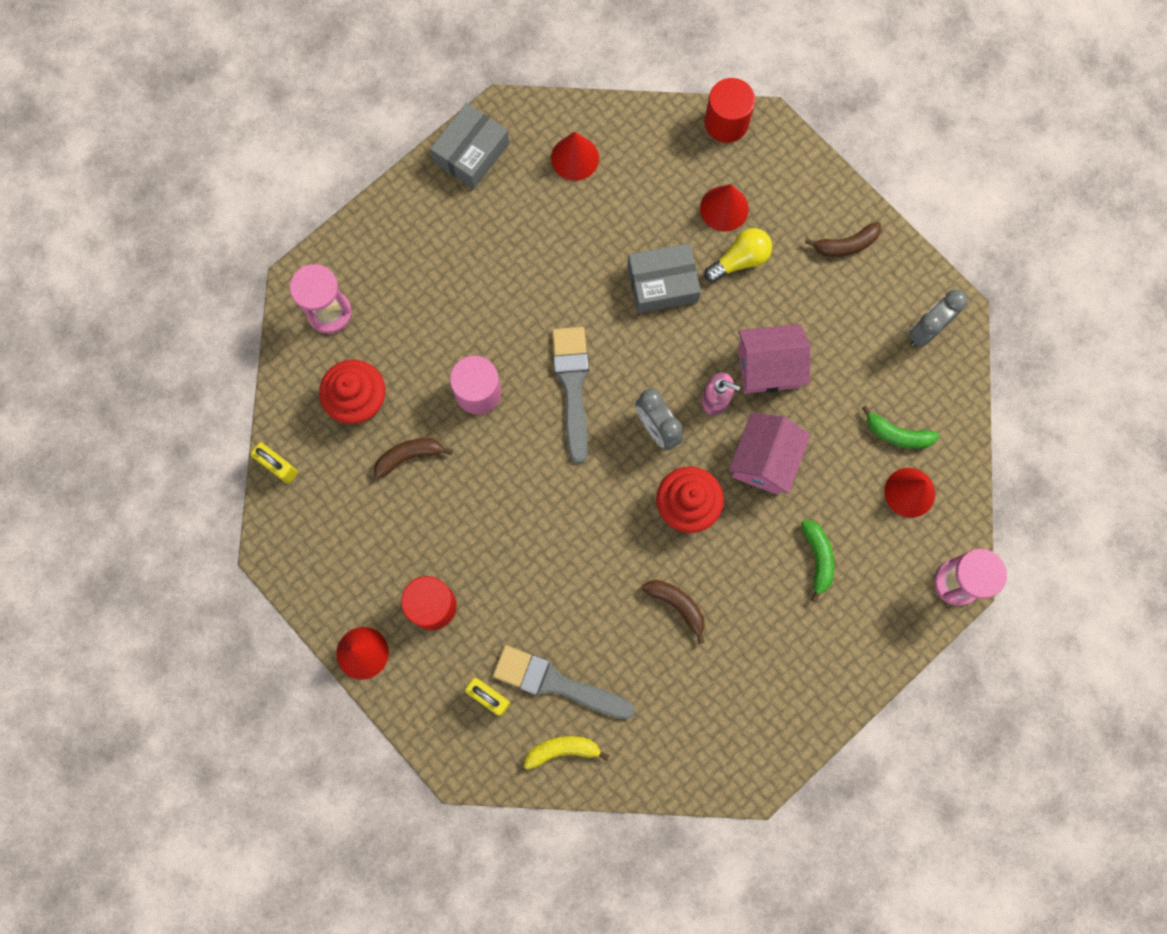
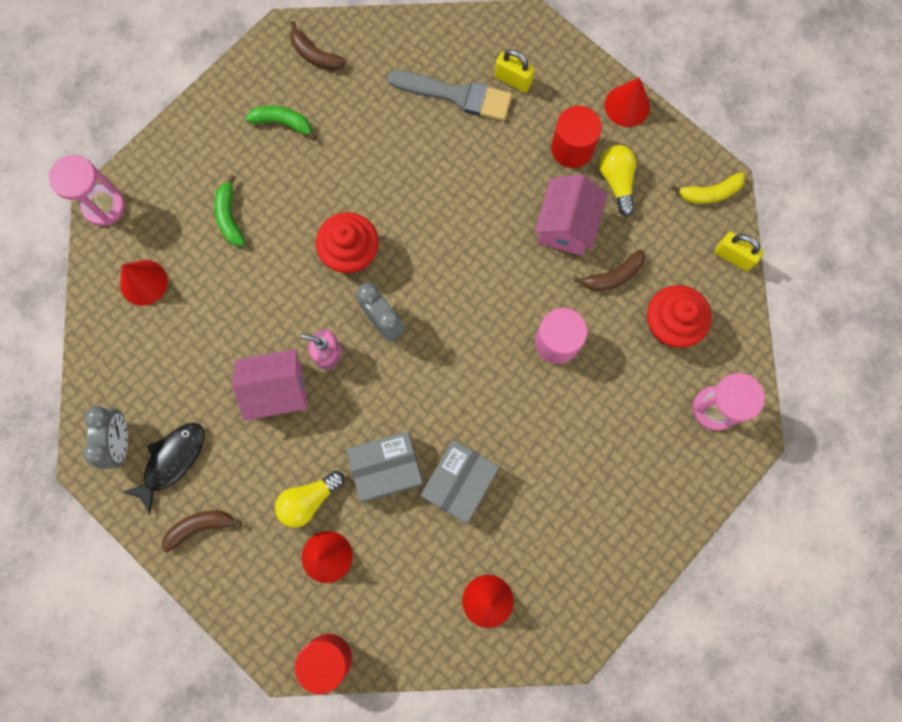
camera: 175 degrees right, 0 degrees up
grey box [430,103,509,189] -> grey box moved to [421,440,499,524]
yellow banana [524,736,609,770] -> yellow banana moved to [671,172,745,204]
grey brush [552,327,589,463] -> none
brown banana [642,580,705,644] -> brown banana moved to [290,21,346,71]
pink house [729,413,810,495] -> pink house moved to [535,174,608,256]
green banana [862,405,939,449] -> green banana moved to [245,106,316,141]
grey clock [908,289,967,348] -> grey clock turned 45 degrees counterclockwise [83,406,128,469]
none -> black fish [124,423,204,514]
none -> yellow light bulb [599,145,636,217]

